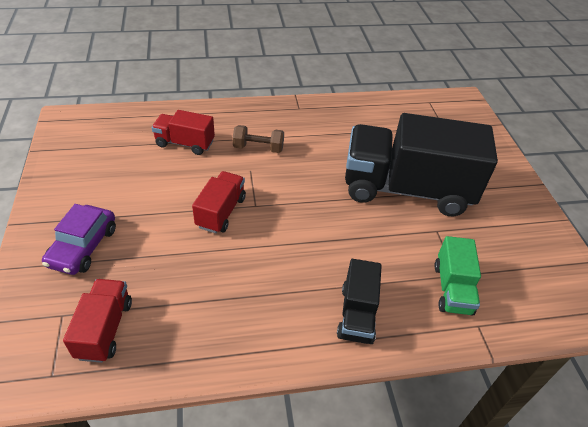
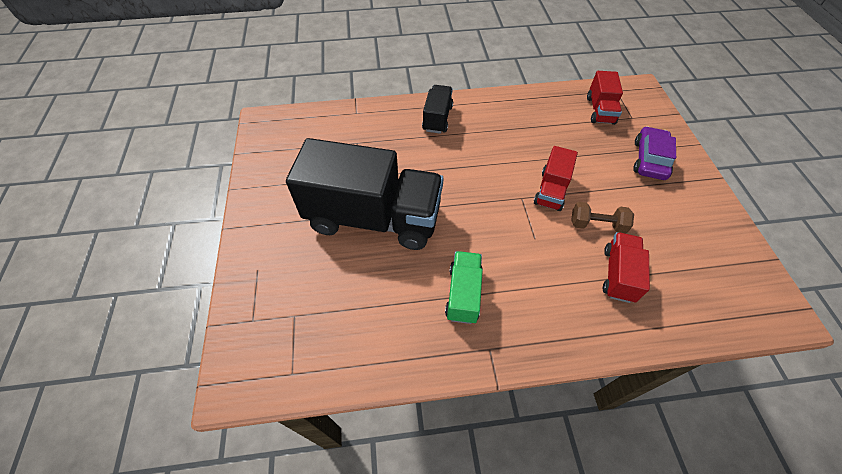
camera: 175 degrees left, 10 degrees up
red truck [152,110,215,155] -> red truck turned 90 degrees counterclockwise [603,232,650,303]
brown dumbbell [233,125,284,153] -> brown dumbbell moved to [571,202,634,234]
green truck [434,236,481,316] -> green truck moved to [445,251,483,324]

